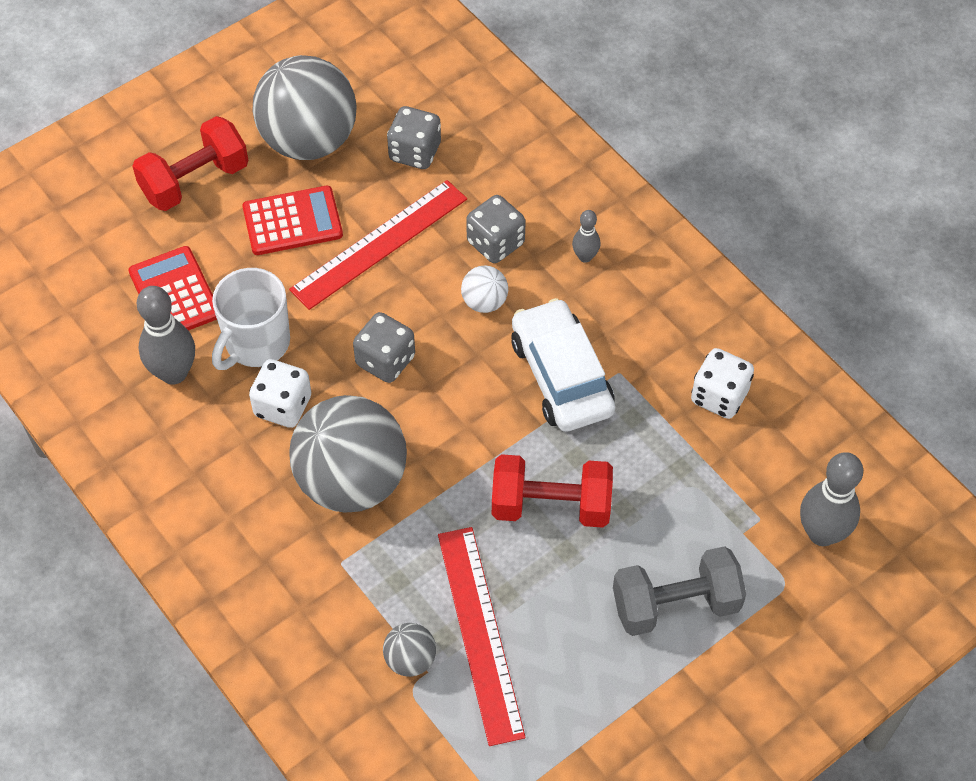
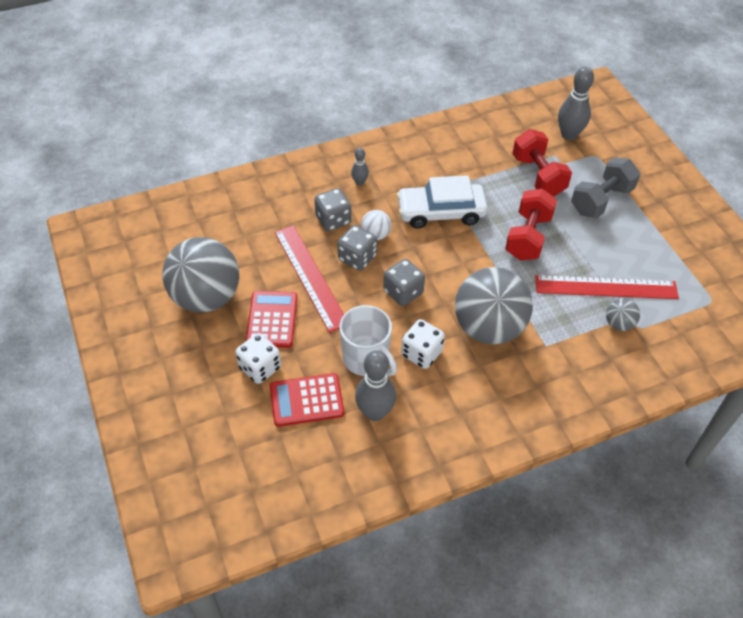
camera: 75 degrees left, 5 degrees down
red dumbbell [133,116,248,211] -> red dumbbell moved to [512,129,572,196]
grey dice [387,106,441,169] -> grey dice moved to [338,225,377,271]
grey dumbbell [613,546,746,636] -> grey dumbbell turned 45 degrees clockwise [571,157,640,218]
white dice [691,348,754,419] -> white dice moved to [235,333,281,384]

